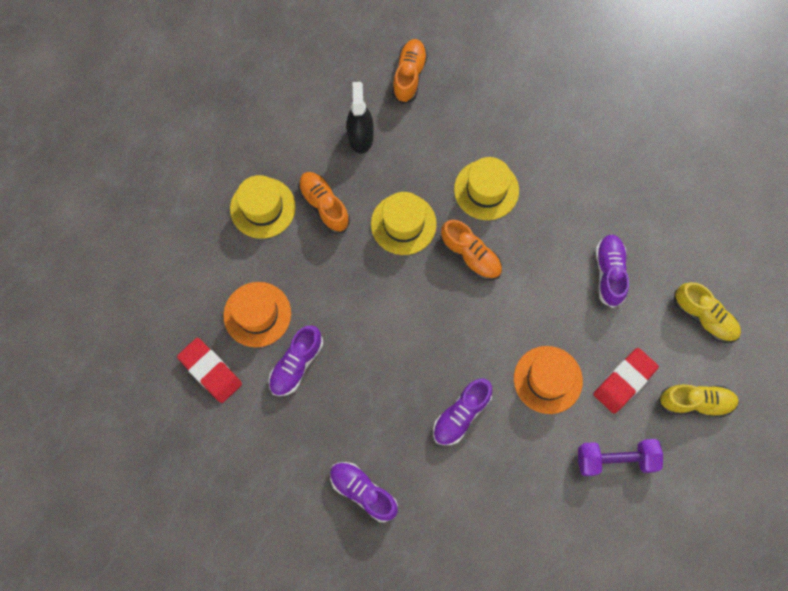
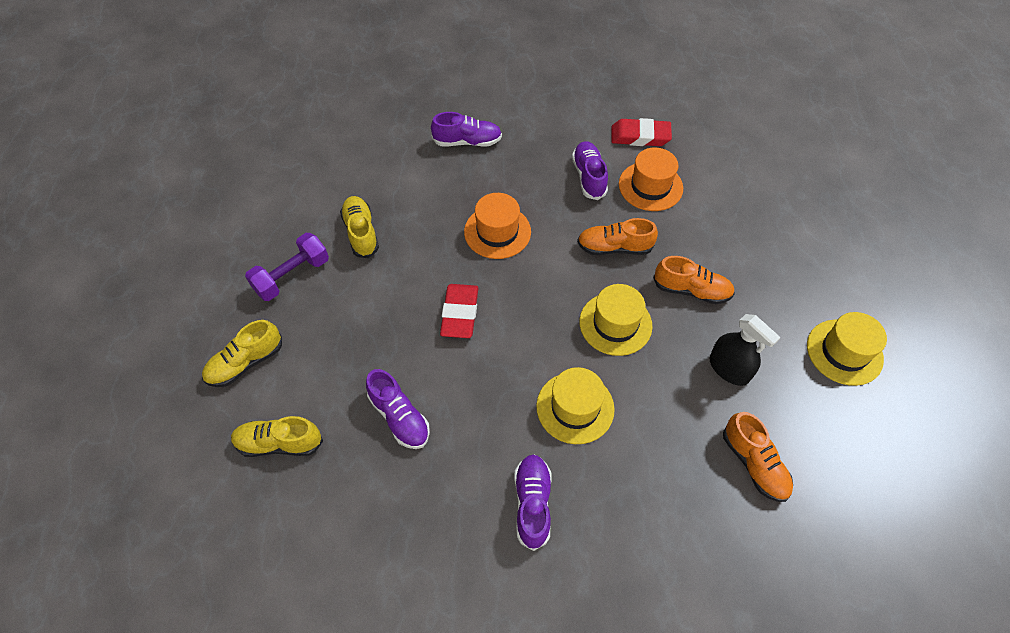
camera: 140 degrees right, 15 degrees down
yellow hat [230,175,296,239] -> yellow hat moved to [807,312,887,386]
purple shoe [433,379,492,445] -> purple shoe moved to [514,454,552,551]
orange shoe [440,220,502,280] -> orange shoe moved to [577,218,658,255]
orange hat [514,346,583,414] -> orange hat moved to [464,193,531,259]
red eraser [593,348,659,414] -> red eraser moved to [440,284,478,338]
none -> yellow shoe [340,196,379,258]

